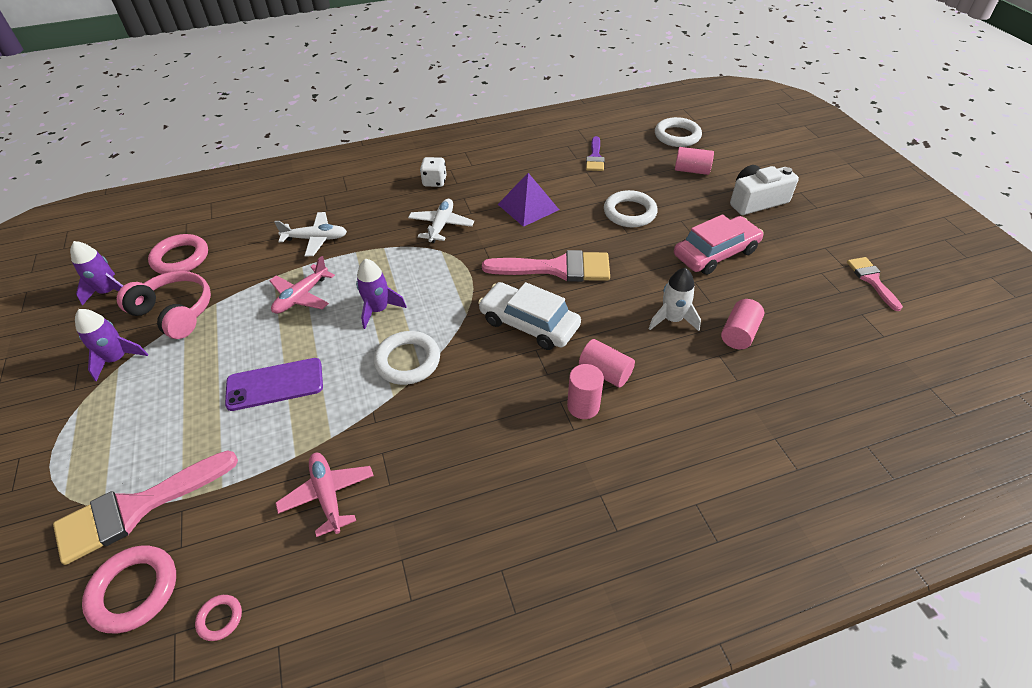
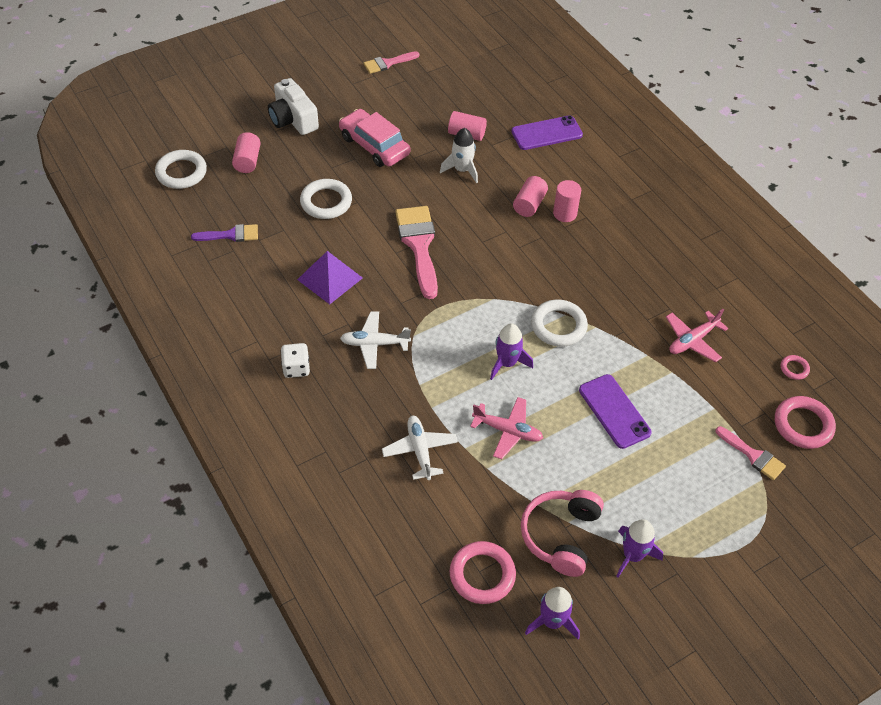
camera: 105 degrees left, 5 degrees up
pink brush [53,450,238,565] -> pink brush [715,426,786,480], size x0.56
white car [478,282,581,350] -> none
none -> purple phone [511,115,583,150]

